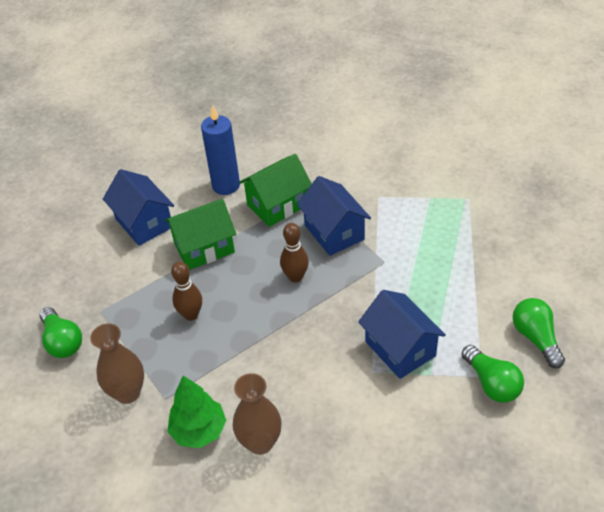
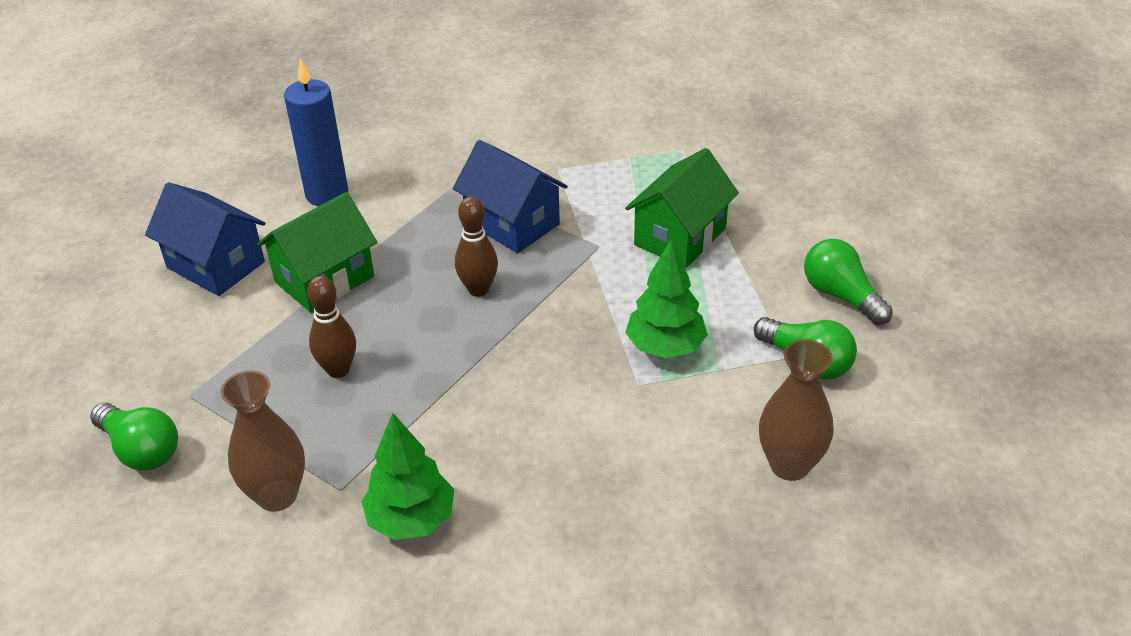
camera: 20 degrees left, 5 degrees down
brown vase [233,373,282,455] -> brown vase moved to [759,339,834,481]
green house [239,154,312,227] -> green house moved to [625,148,739,268]
blue house [358,290,446,379] -> green tree [625,240,708,358]

